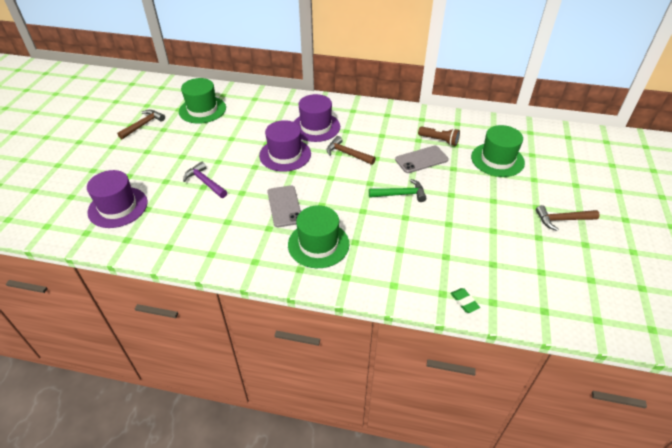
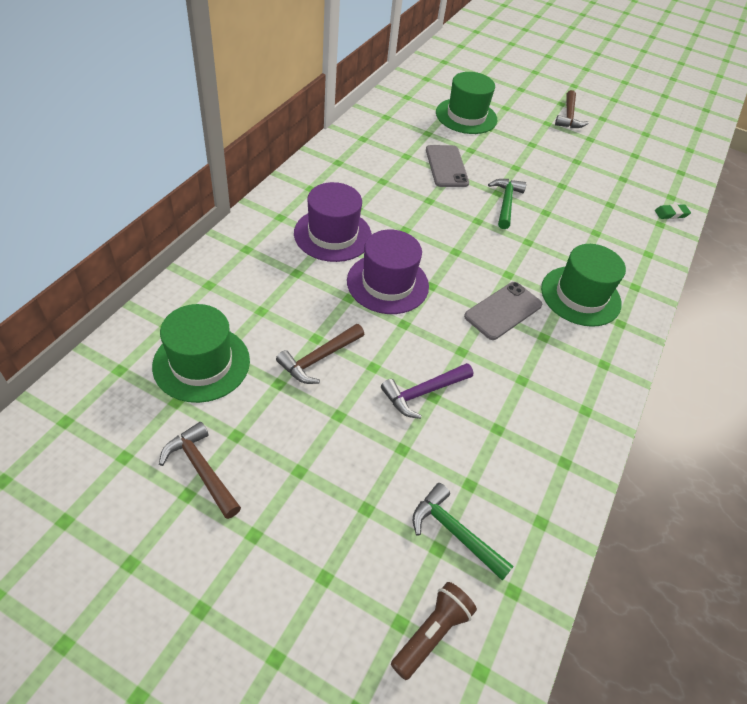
camera: 80 degrees left, 5 degrees up
purple hat [87,170,148,228] -> green hammer [413,483,514,581]
grey phone [268,185,301,227] -> grey phone turned 45 degrees counterclockwise [464,282,542,340]
brown hammer [326,136,376,165] -> brown hammer moved to [276,324,364,384]
brown flashlight [418,126,460,146] -> brown flashlight moved to [391,582,477,680]

